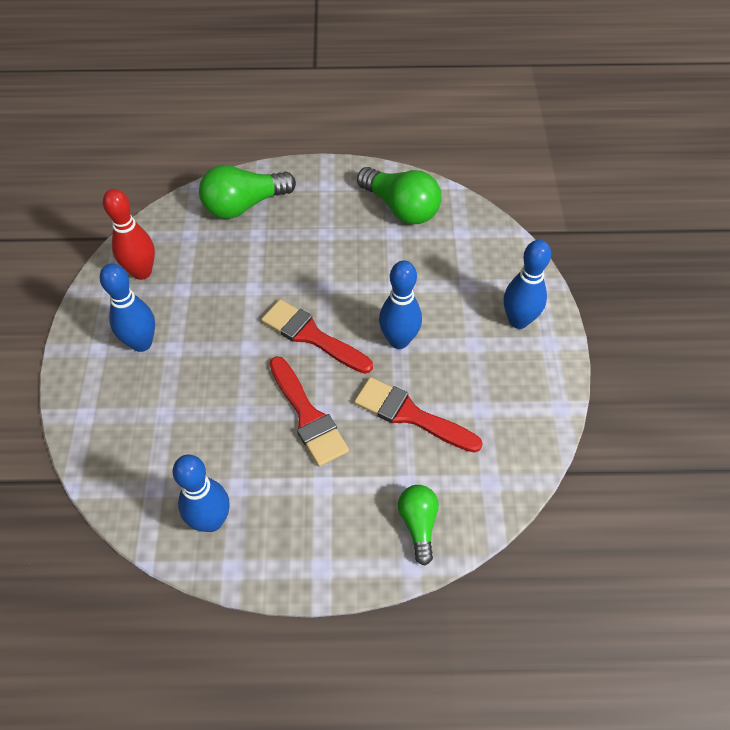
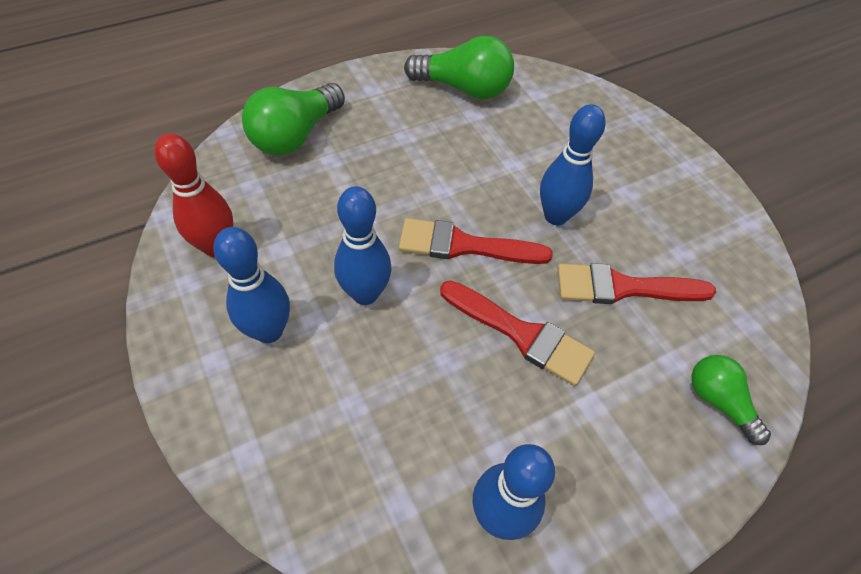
camera: 30 degrees left, 0 degrees up
blue bowling pin [504,240,551,329] -> blue bowling pin moved to [334,186,392,305]

